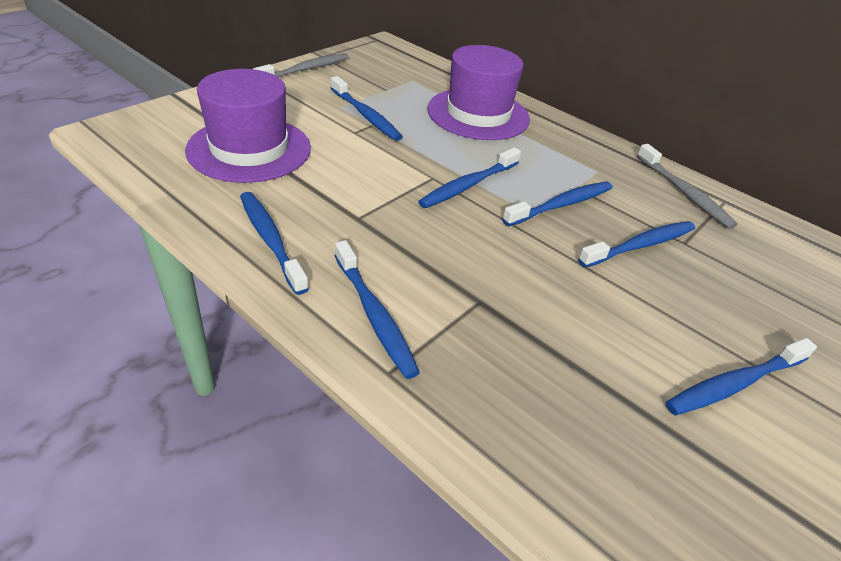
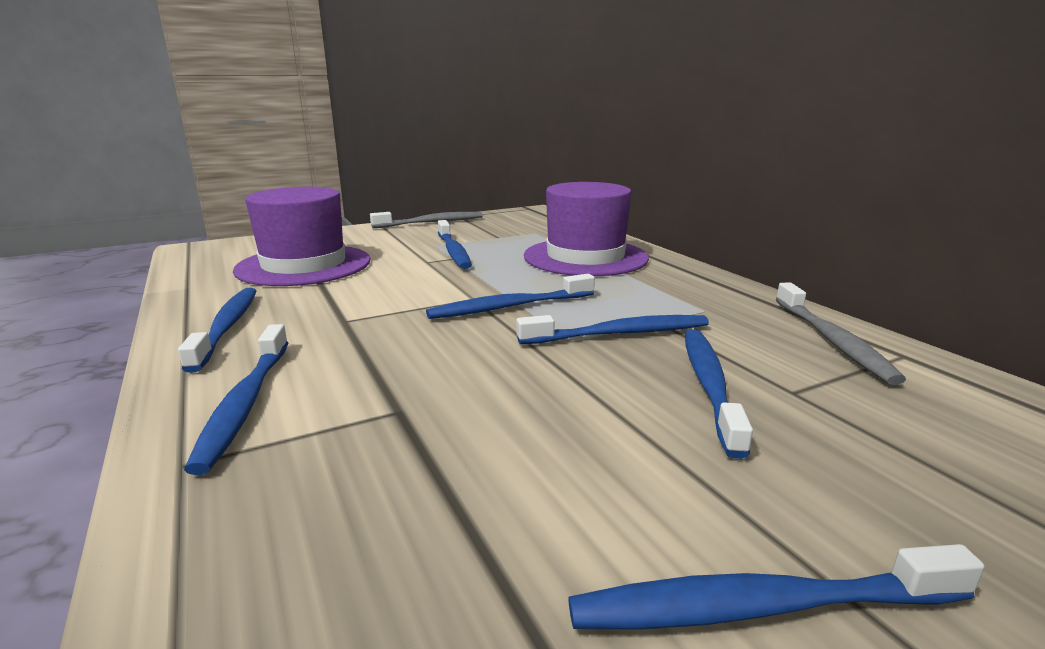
camera: 25 degrees right, 20 degrees down
blue toothbrush [578,221,695,268] -> blue toothbrush turned 75 degrees counterclockwise [685,329,753,459]

